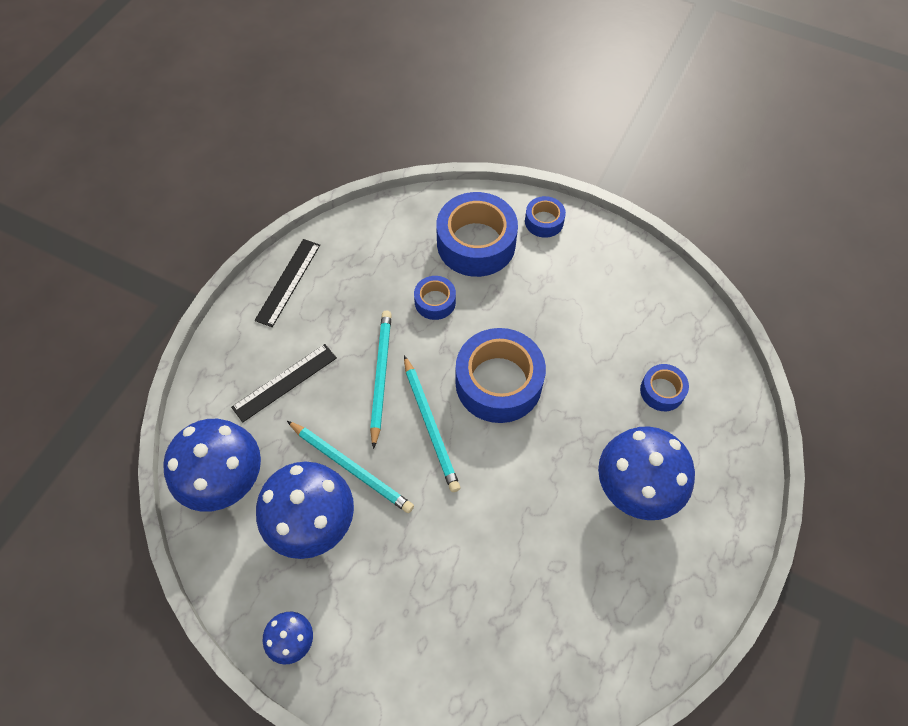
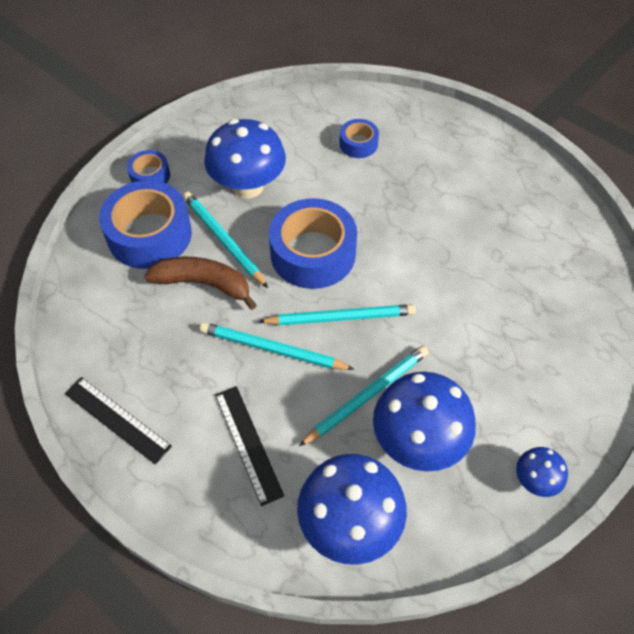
camera: 75 degrees left, 5 degrees down
blue tape [414,276,456,320] -> brown banana [144,257,257,310]
blue mushroom [598,427,695,520] -> blue mushroom moved to [204,119,286,198]
none -> turquoise pencil [183,191,268,288]

